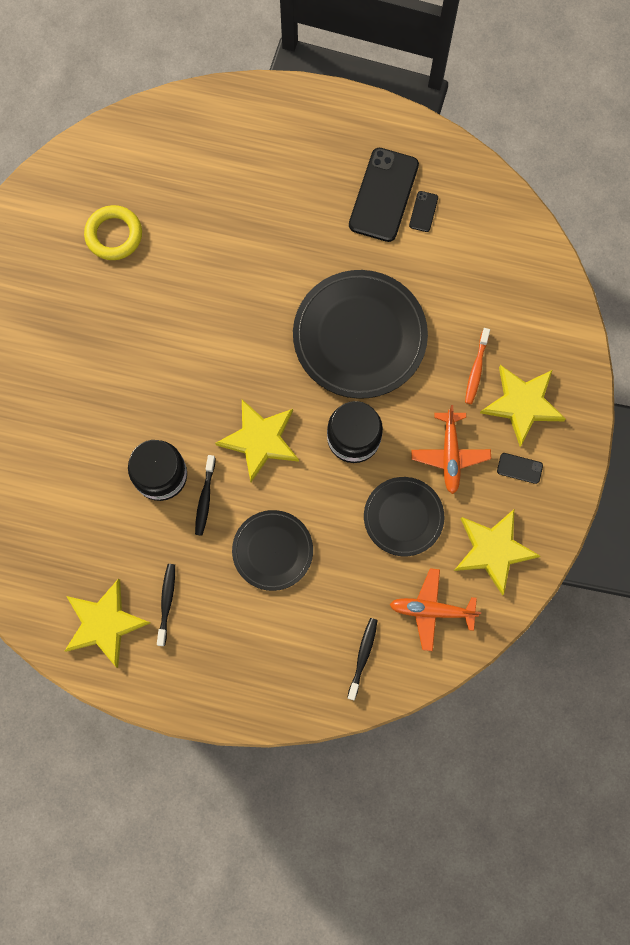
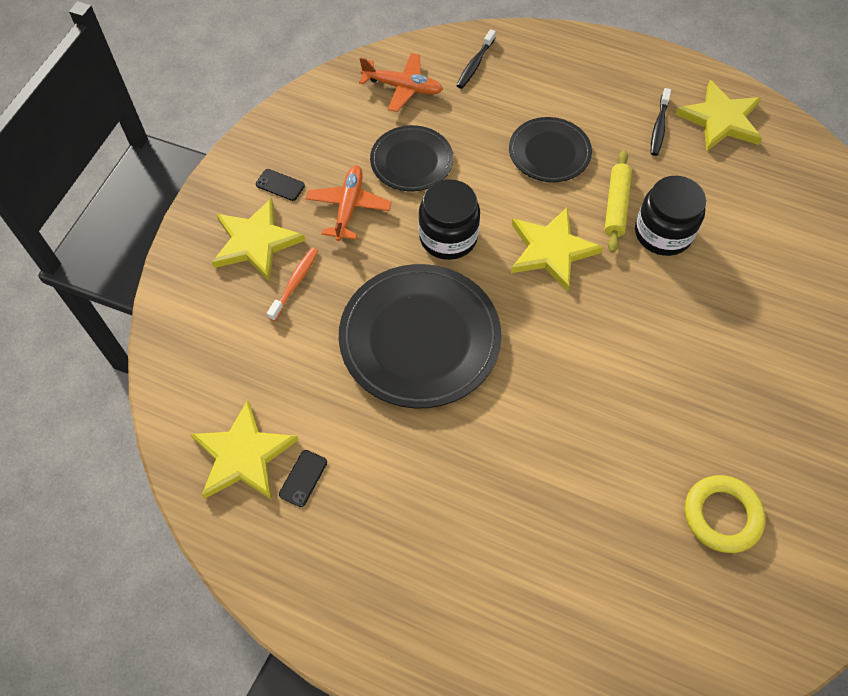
camera: 170 degrees left, 15 degrees down
black toothbrush [195,455,216,536] -> yellow rolling pin [605,150,632,253]
black phone [349,148,419,242] -> none
yellow star [454,509,540,595] -> yellow star moved to [190,400,298,500]

